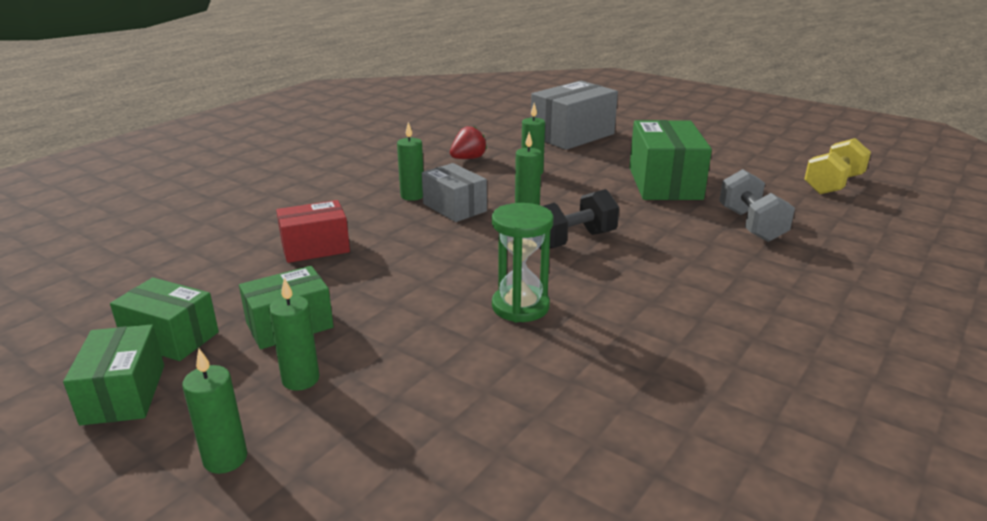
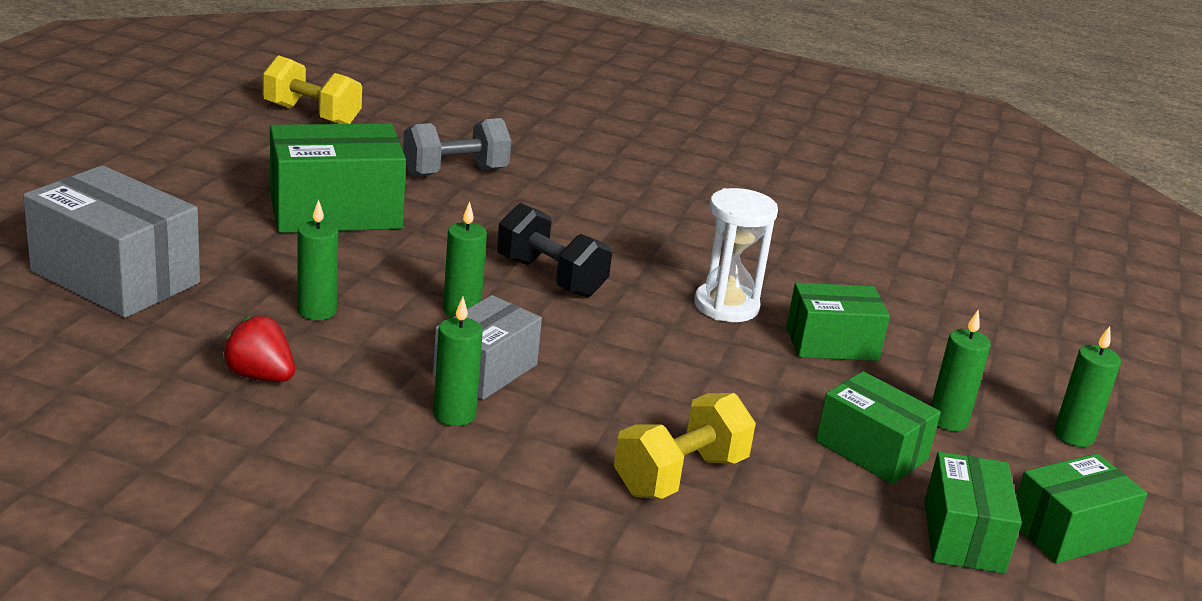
camera: 110 degrees left, 0 degrees up
red box [276,200,350,263] -> yellow dumbbell [614,393,756,499]
green hourglass [492,203,553,323] -> white hourglass [694,188,778,322]
none -> green box [786,283,890,361]

